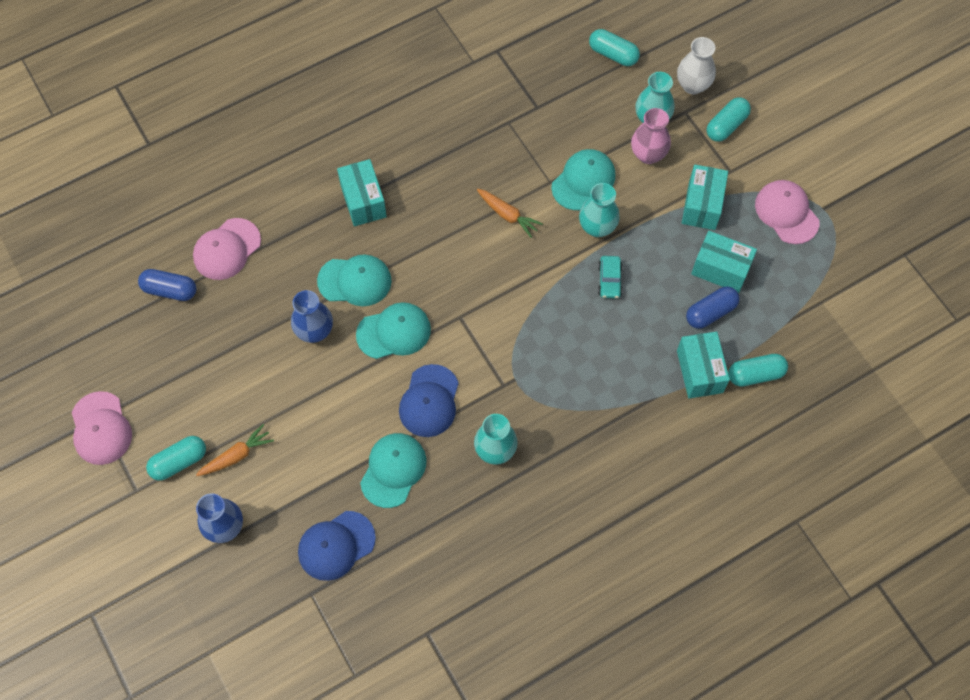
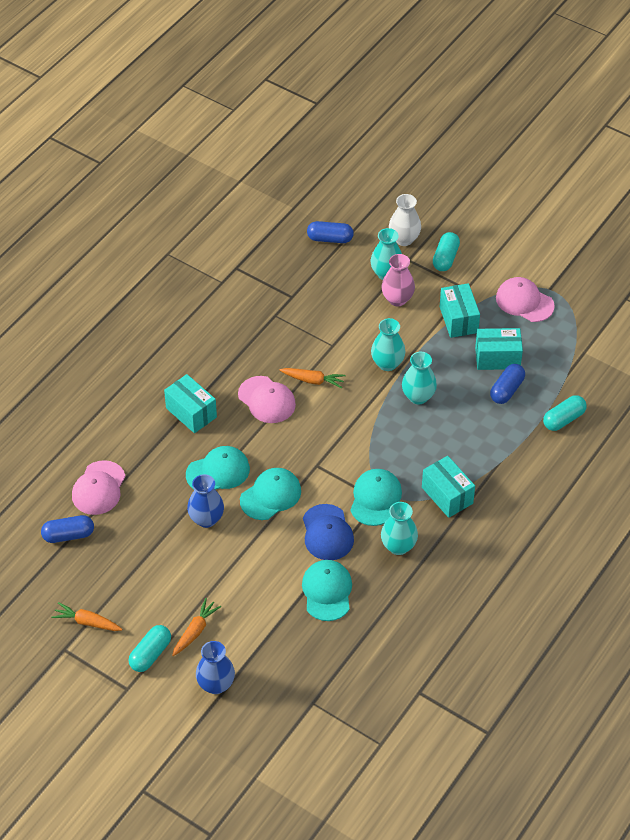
camera: 25 degrees left, 15 degrees down
pink cap [72,391,132,465] -> pink cap moved to [238,376,296,423]
blue cap [298,511,376,581] -> none
turquoise cap [551,149,615,210] -> turquoise cap moved to [350,469,402,526]
turquoise capsule [589,29,640,66] -> blue capsule [307,221,354,243]
turquoise car [598,256,623,299] -> turquoise vase [402,352,437,405]
turquoise box [677,331,730,398] -> turquoise box moved to [422,456,475,518]
none -> orange carrot [51,602,123,631]

